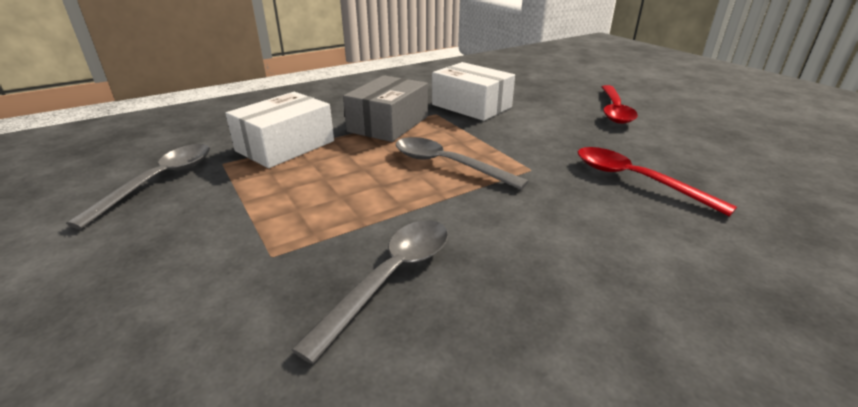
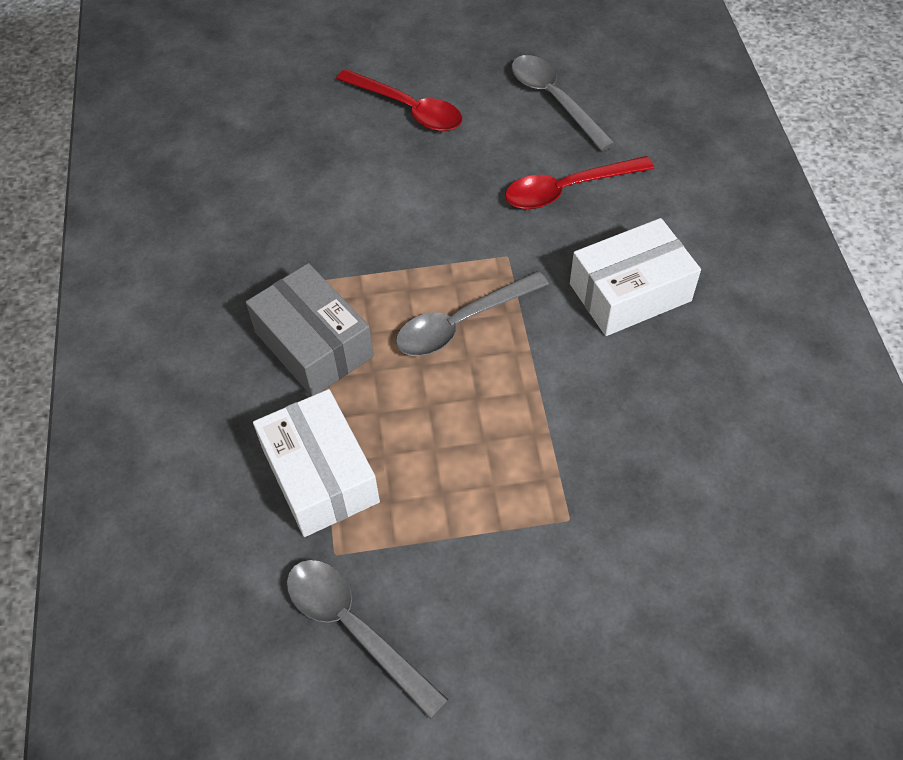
camera: 65 degrees left, 25 degrees up
grey spoon [292,220,448,364] -> grey spoon moved to [512,55,615,151]
white box [432,62,515,121] -> white box moved to [570,218,701,336]

